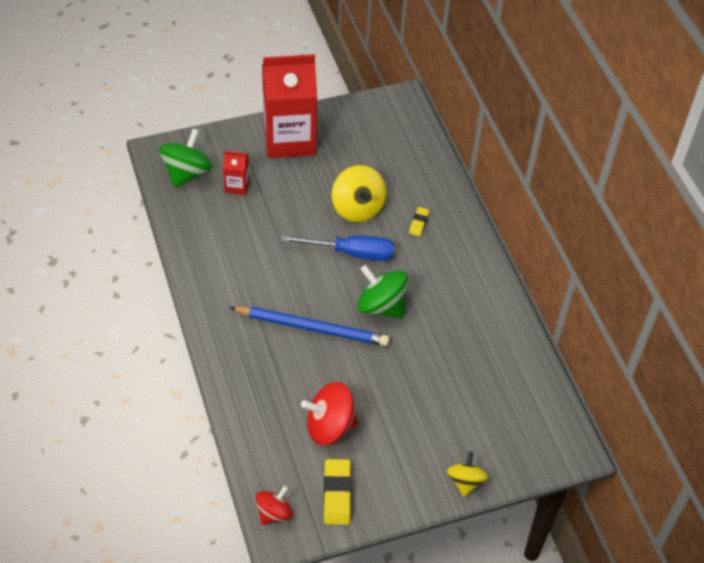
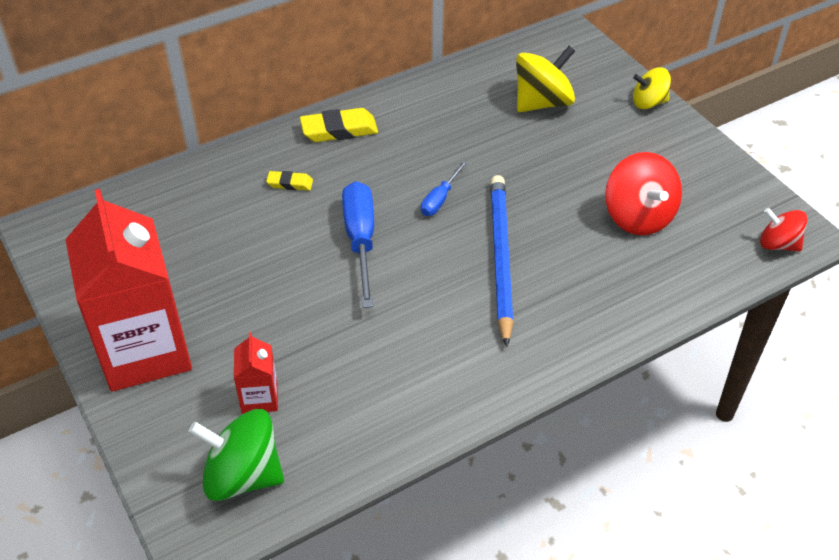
camera: 100 degrees left, 5 degrees down
yellow eraser [323,459,352,525] -> yellow eraser moved to [300,108,378,142]
yellow spinning top [332,165,386,222] -> yellow spinning top moved to [516,46,575,112]
green spinning top [357,265,408,318] -> blue screwdriver [421,161,467,216]

